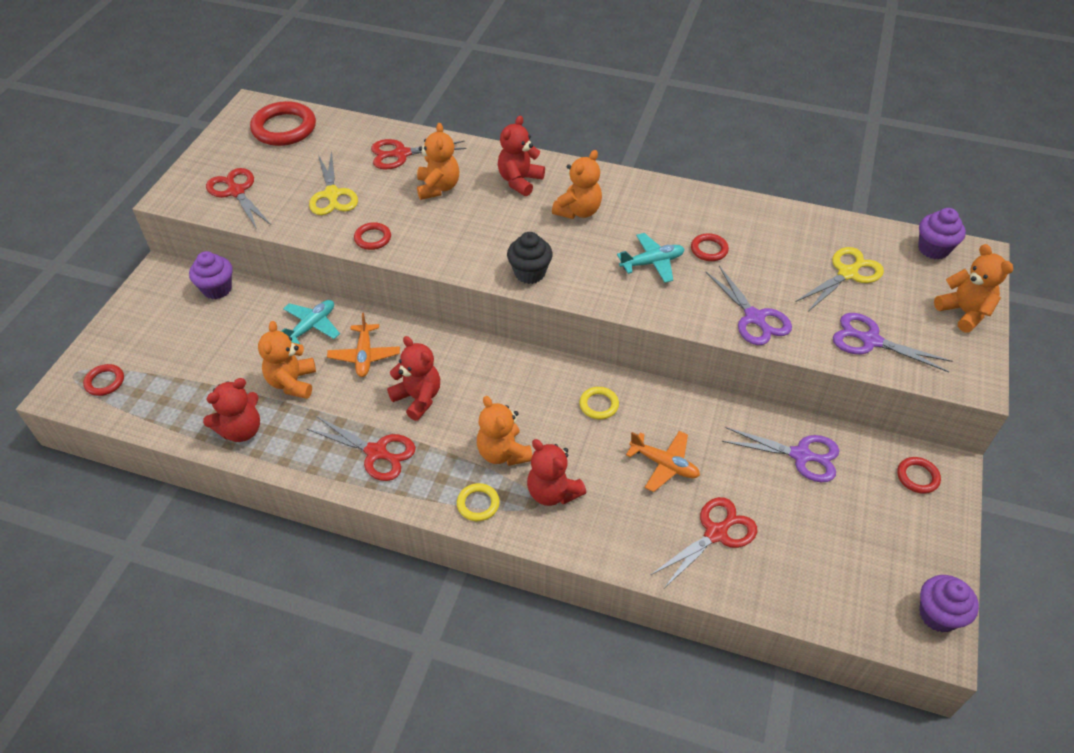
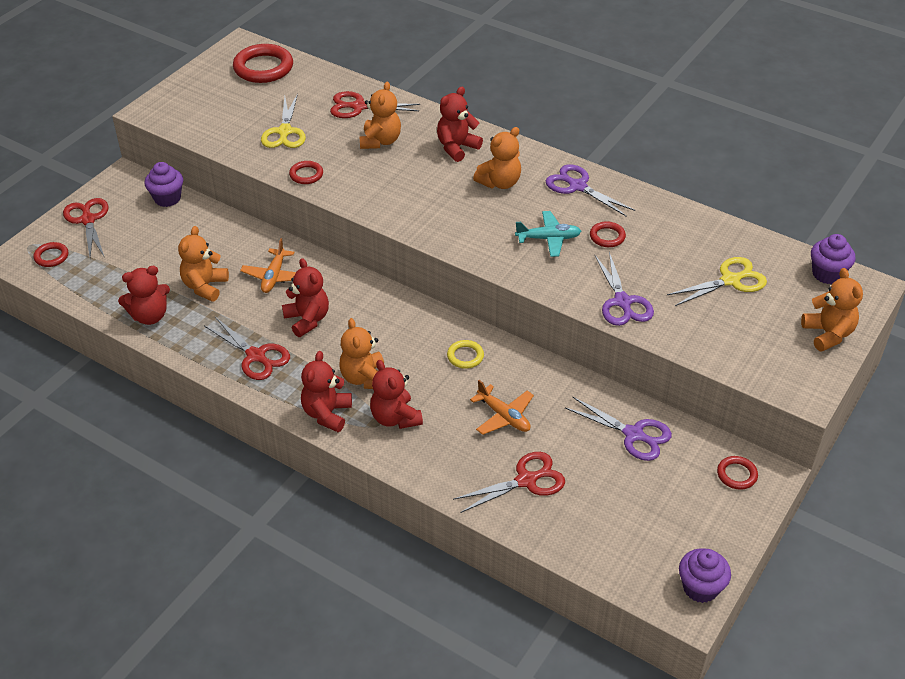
camera: 15 degrees right, 5 degrees down
red scissors [206,168,271,229] -> red scissors moved to [63,198,108,258]
turquoise plane [281,300,340,344] -> none
yellow ring [457,483,500,521] -> red teddy bear [301,351,352,432]
black cupcake [507,232,553,284] -> none
purple scissors [833,313,952,372] -> purple scissors moved to [546,164,635,217]

